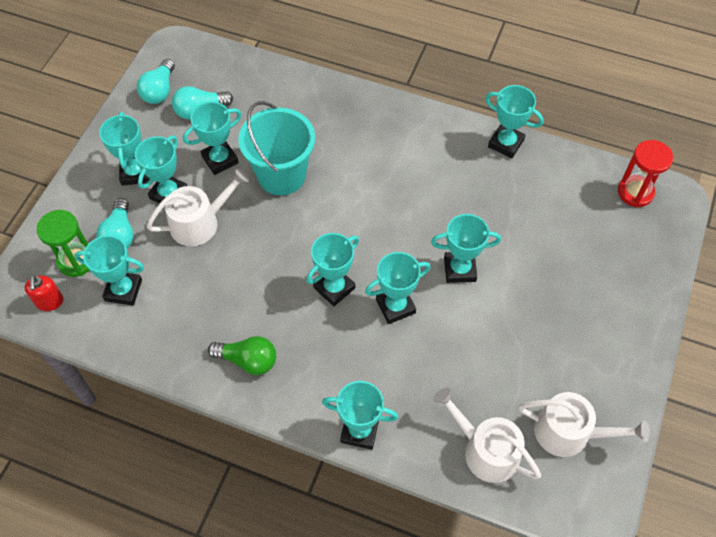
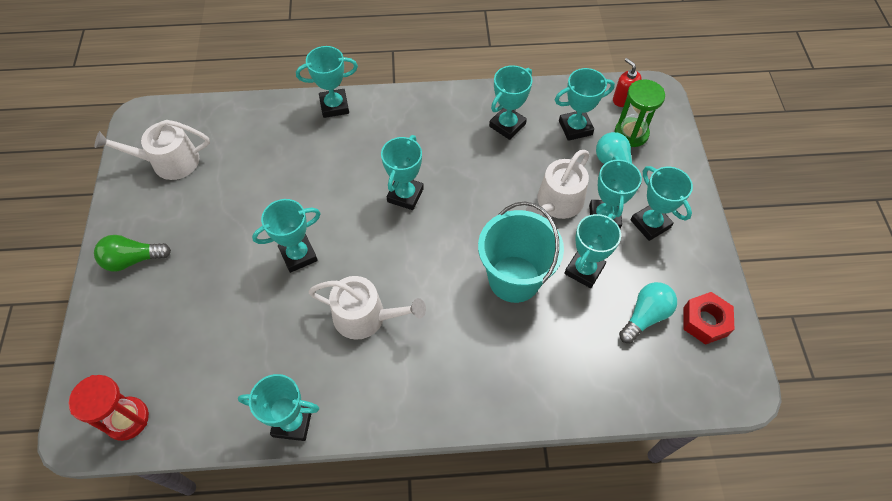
camera: 155 degrees right, 0 degrees up
turquoise light bulb [137,59,175,104] -> red nut [684,292,734,345]
green light bulb [208,336,276,375] -> green light bulb moved to [94,235,171,271]
turquoise trophy [365,252,431,324] -> turquoise trophy moved to [489,65,532,140]
white watering can [433,387,541,483] -> white watering can moved to [309,276,426,340]

